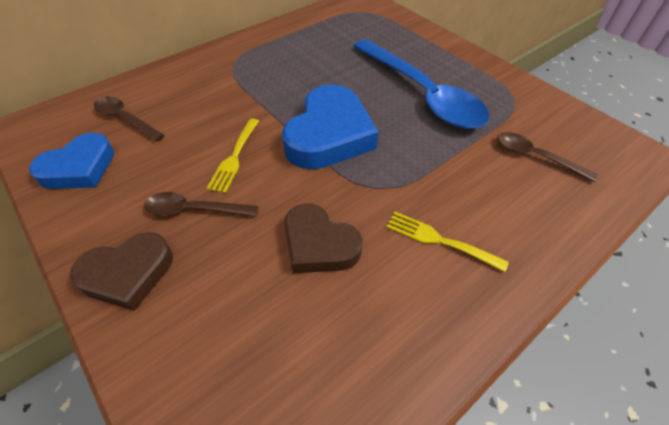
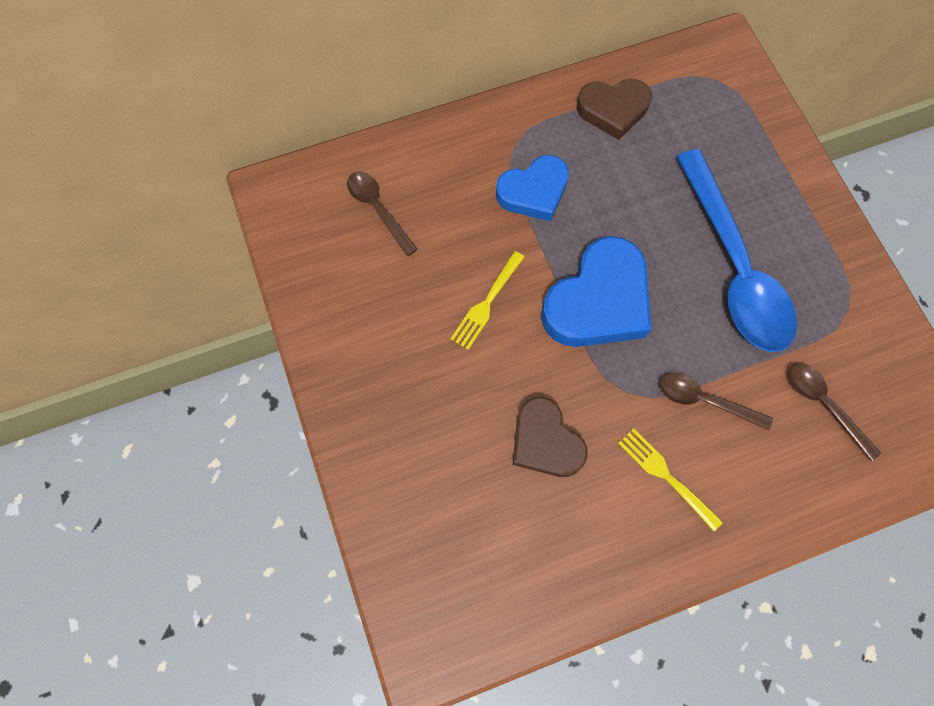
camera: 20 degrees right, 20 degrees up
blue heart [29,133,114,189] -> blue heart moved to [496,155,569,221]
brown heart [70,232,173,311] -> brown heart moved to [577,79,652,140]
brown spoon [144,192,258,217] -> brown spoon moved to [659,373,773,430]

